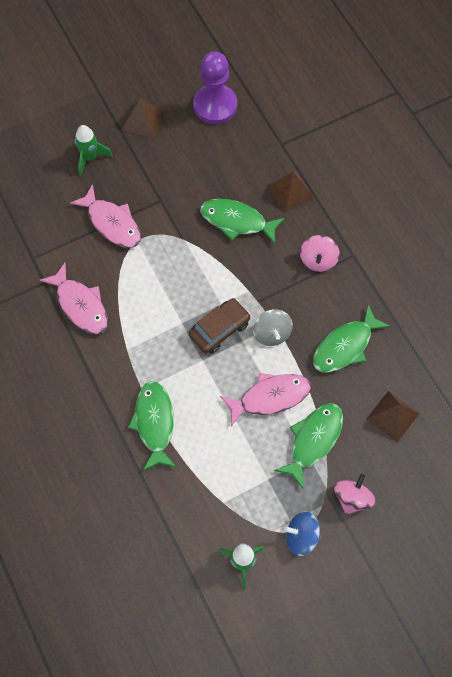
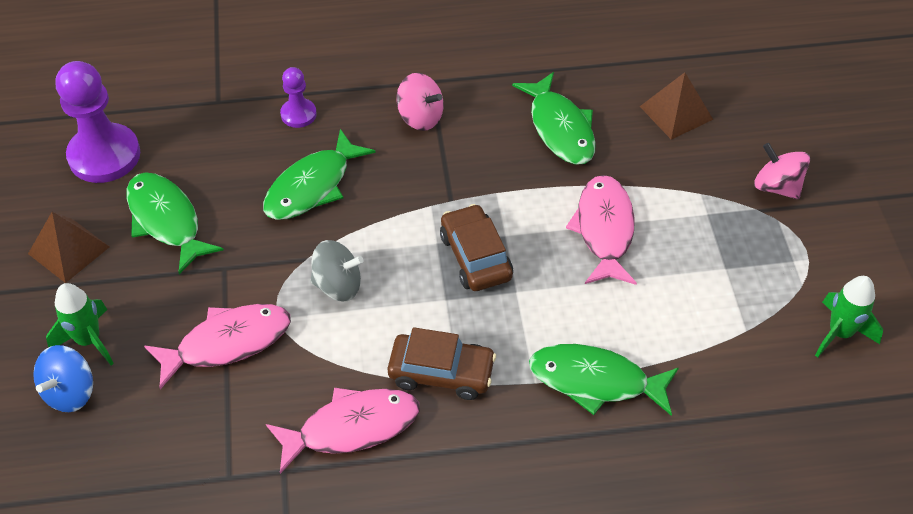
camera: 70 degrees left, 15 degrees down
grey spinning top [253,309,293,346] -> grey spinning top moved to [310,240,364,301]
brown pyramid [267,171,314,212] -> purple pawn [280,67,317,128]
green fish [274,403,343,489] -> green fish moved to [127,172,224,274]
blue spinning top [284,511,321,556] -> blue spinning top moved to [33,345,93,412]
none -> brown car [387,327,496,400]

